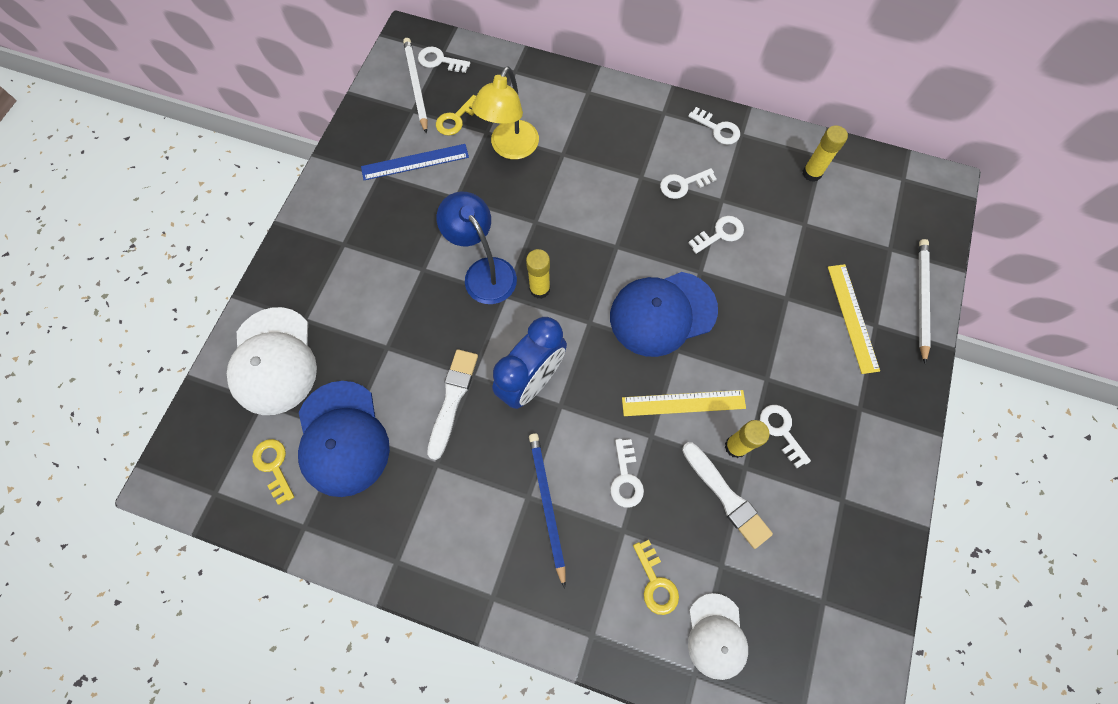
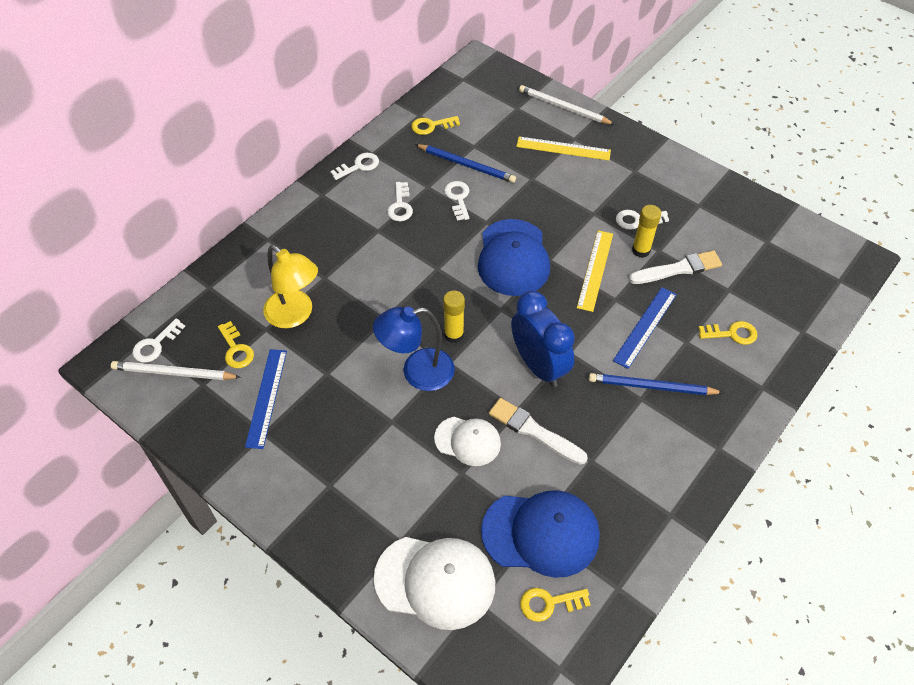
camera: 70 degrees left, 15 degrees down
white key [610,439,644,508] -> blue ruler [613,287,677,369]
white cap [688,593,748,680] -> white cap moved to [434,417,501,466]
yellow glue stick [803,125,848,182] -> yellow key [411,116,460,135]
none -> blue pencil [415,144,516,183]

